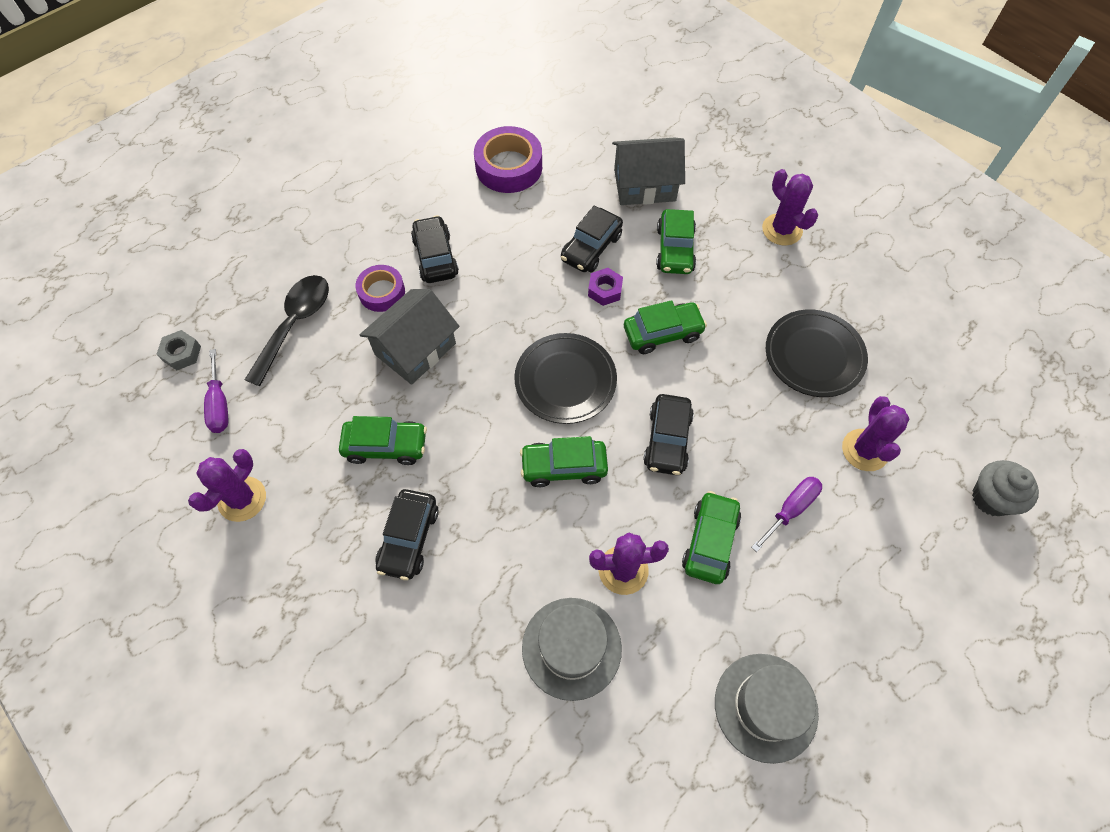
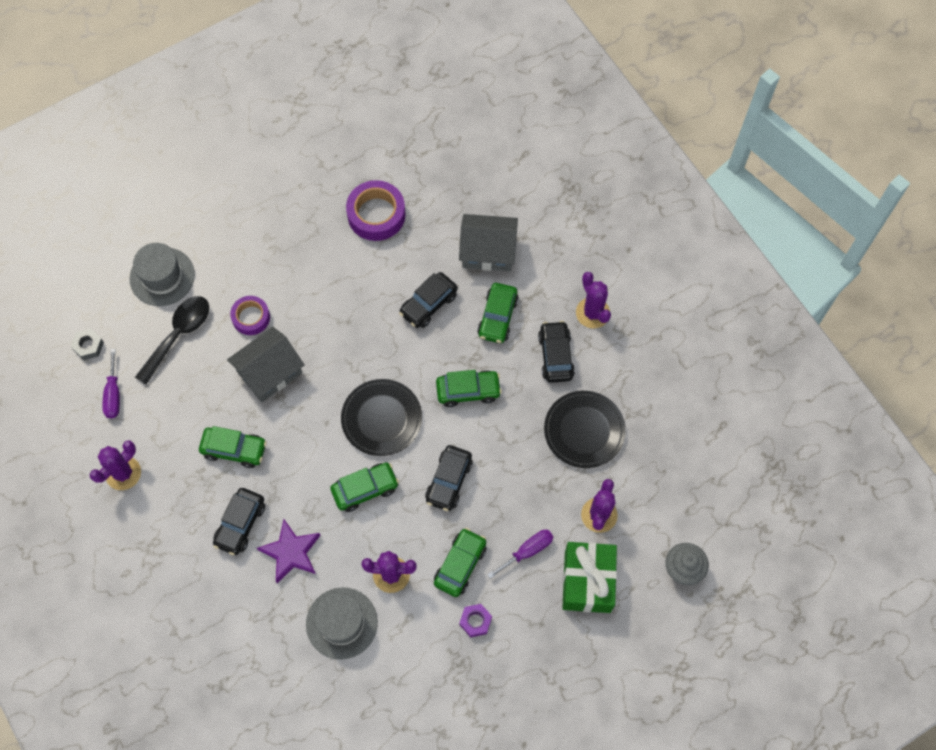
camera: 10 degrees right, 5 degrees up
black car [411,215,459,283] -> black car moved to [538,321,575,383]
green car [520,436,608,487] -> green car turned 150 degrees clockwise [330,463,399,512]
purple nut [588,268,623,306] -> purple nut moved to [459,604,492,637]
grey hat [715,654,819,764] -> grey hat moved to [130,243,195,306]
none -> purple star [257,519,321,583]
none -> green gift [562,542,617,613]

